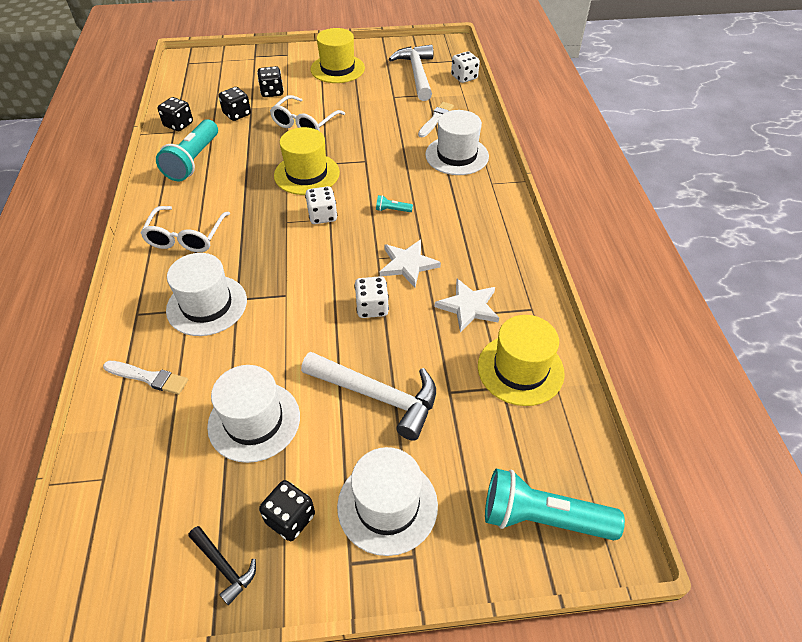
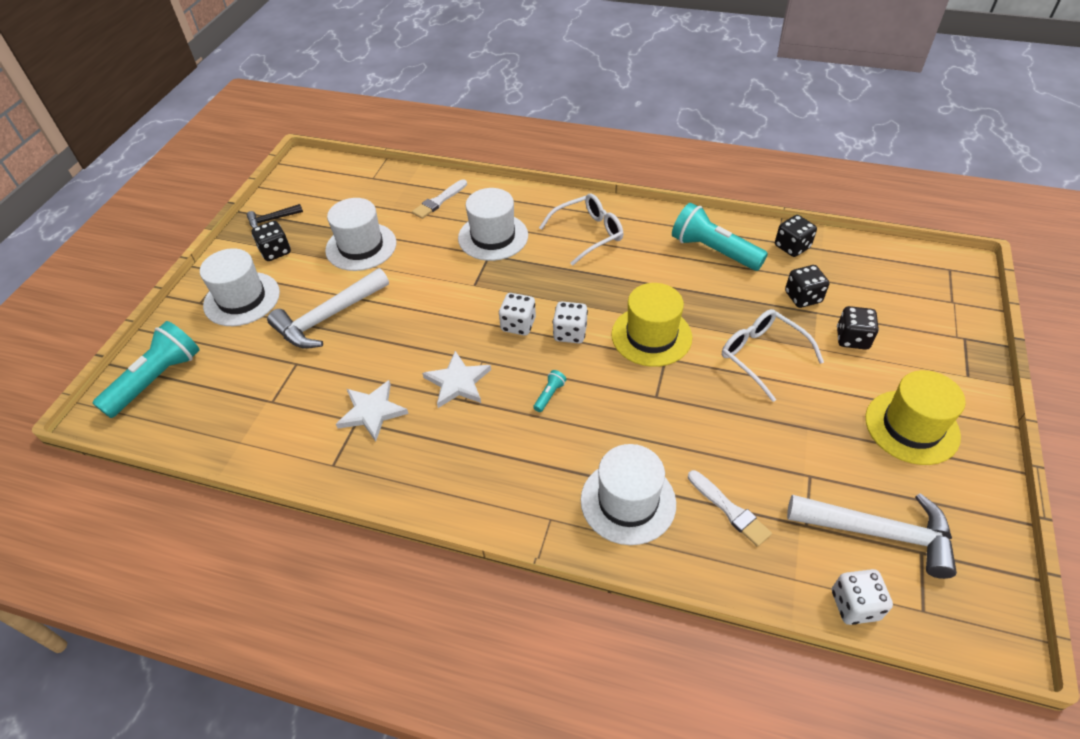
camera: 115 degrees right, 0 degrees up
white glasses [140,206,230,252] -> white glasses turned 120 degrees clockwise [539,193,623,266]
white dice [354,276,389,318] -> white dice moved to [499,293,536,335]
yellow hat [478,315,565,406] -> none

